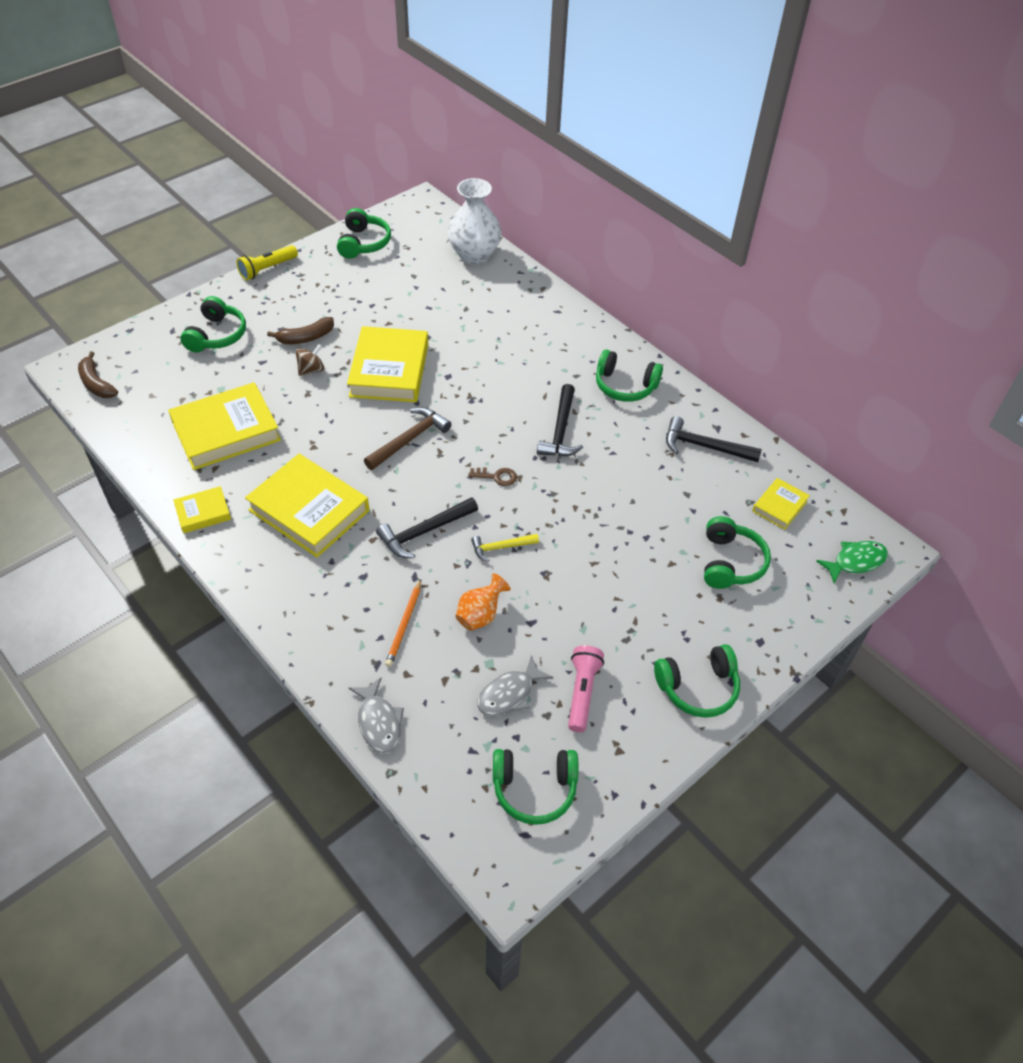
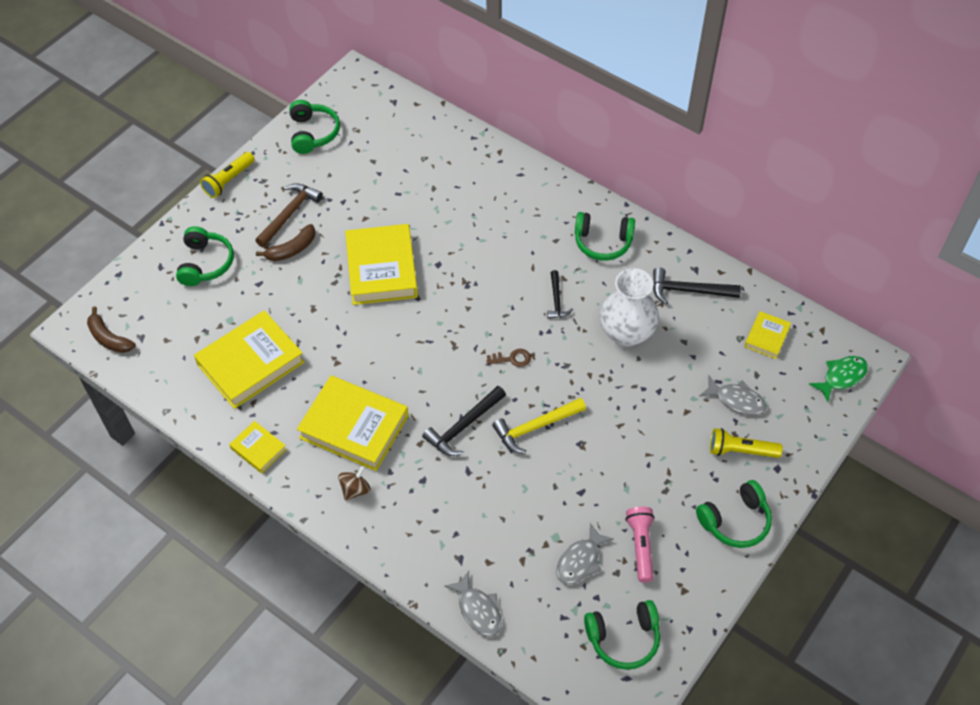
camera: 10 degrees left, 5 degrees up
yellow book [173,486,231,533] -> yellow book turned 75 degrees clockwise [229,421,287,474]
brown spinning top [296,344,324,376] -> brown spinning top moved to [338,465,370,501]
brown hammer [364,407,451,470] -> brown hammer moved to [255,183,323,247]
orange pencil [385,580,421,667] -> none
white vase [448,178,502,265] -> white vase moved to [600,268,659,347]
orange vase [456,573,511,631] -> none
yellow hammer [471,534,539,562] -> yellow hammer [492,398,586,454], size x1.57
black hammer [537,384,583,456] -> black hammer [547,270,573,319], size x0.64
green headphones [704,516,771,589] -> grey fish [699,376,767,415]
none -> yellow flashlight [710,428,783,458]

